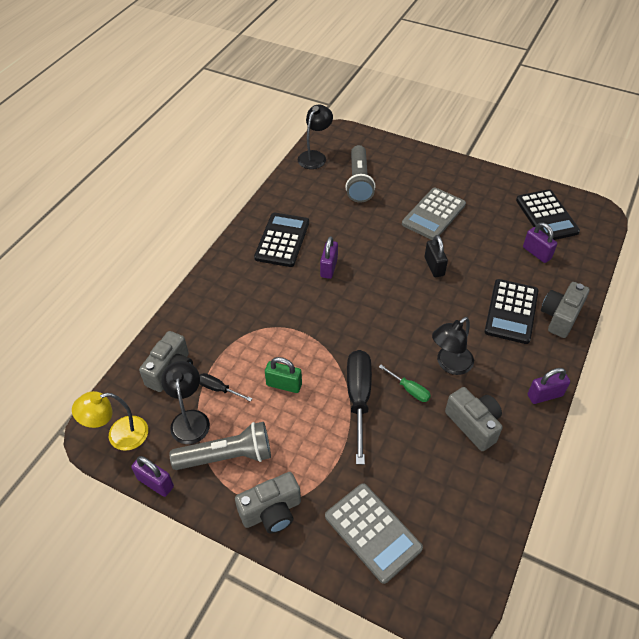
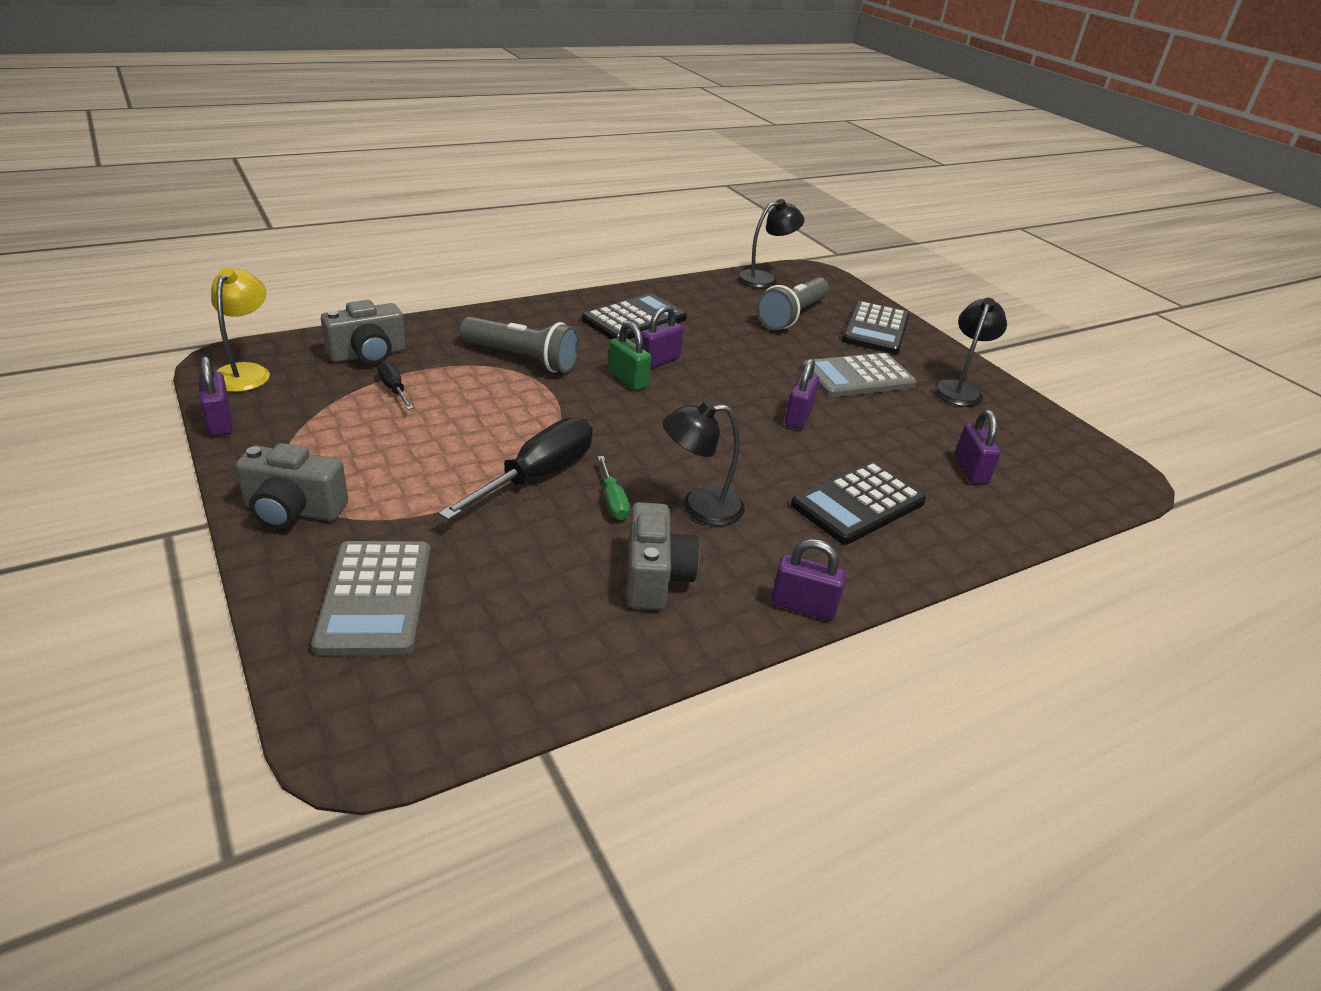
camera: 30 degrees right, 15 degrees down
yellow lamp [72,391,148,451] -> yellow lamp turned 75 degrees clockwise [211,267,270,392]
black lamp [161,361,210,444] -> black lamp moved to [933,298,1007,407]
grey flashlight [170,422,271,470] -> grey flashlight moved to [459,317,580,373]
green padlock [265,357,302,393] -> green padlock moved to [608,321,651,391]
black padlock [425,235,448,277] -> purple padlock [785,358,819,429]
black calculator [516,189,580,240] -> black calculator moved to [842,301,909,354]
grey camera [541,282,590,338] -> none

